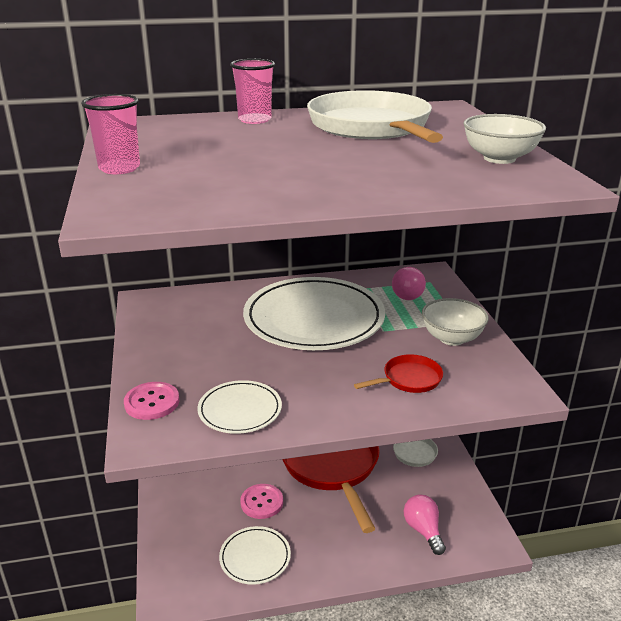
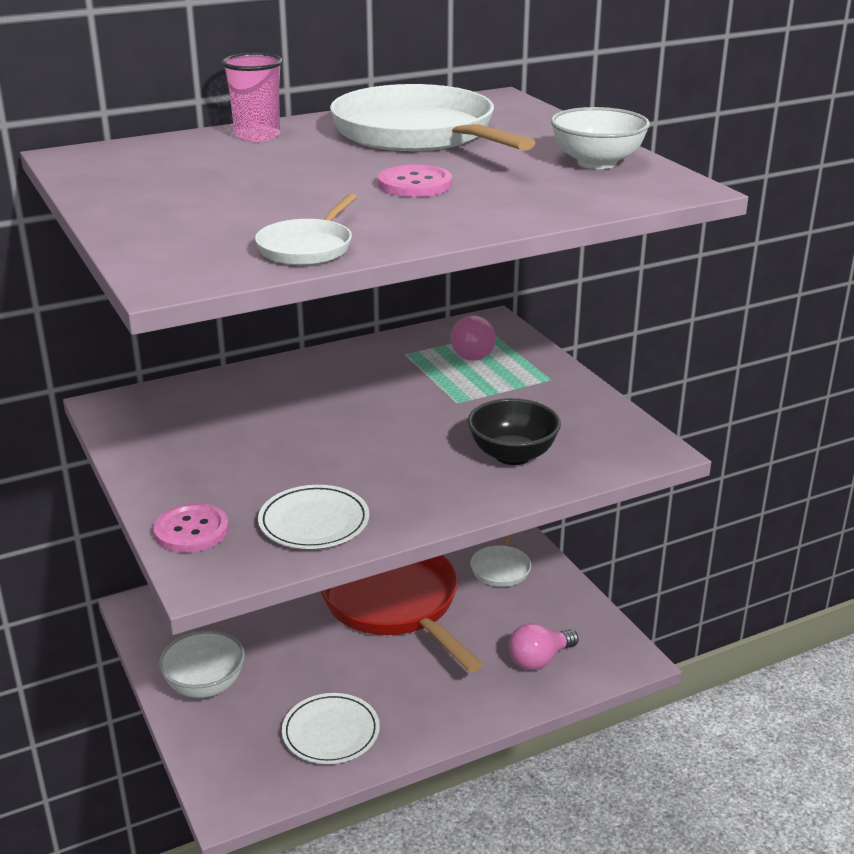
camera: 15 degrees left, 0 degrees up
pink cup [81,94,140,174] -> none
pink button [240,484,283,519] -> pink button moved to [378,164,452,197]
white plate [243,277,385,350] -> none
red pan [354,354,443,393] -> black bowl [468,398,561,465]
pink light bulb [404,494,446,555] -> pink light bulb turned 90 degrees counterclockwise [509,623,579,671]
white bowl [422,298,489,346] -> white bowl moved to [159,630,245,698]
none -> white pan [255,194,357,265]

